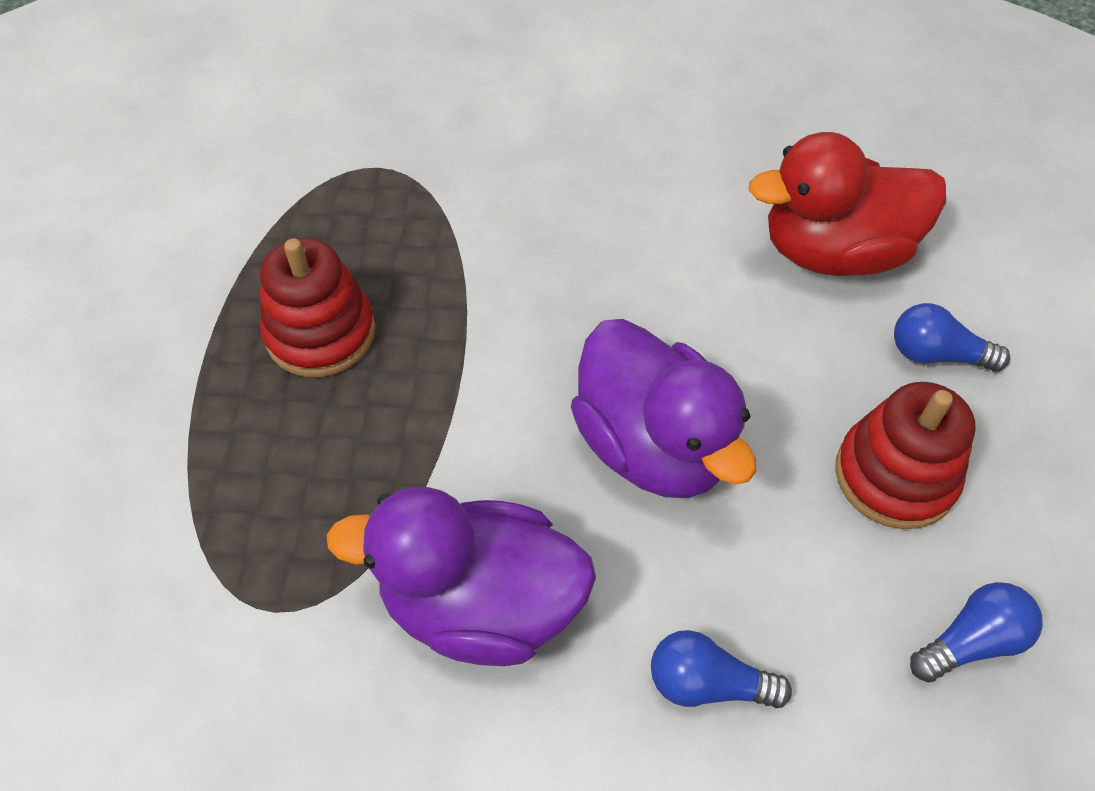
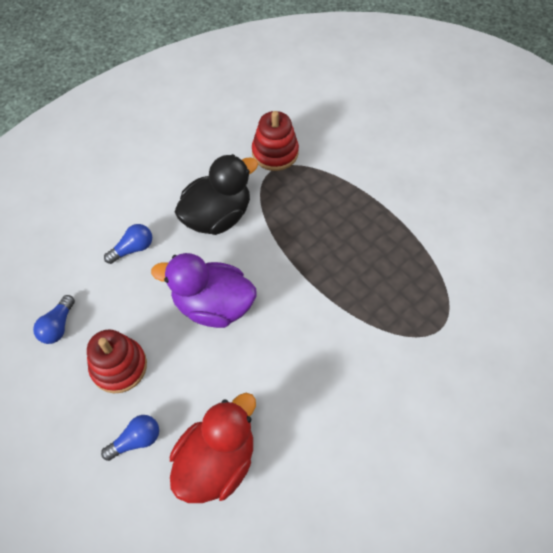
camera: 135 degrees right, 5 degrees up
red stacking toy [260,238,375,377] -> red stacking toy moved to [252,111,299,171]
purple duck [326,487,596,666] -> black duck [175,154,258,235]

